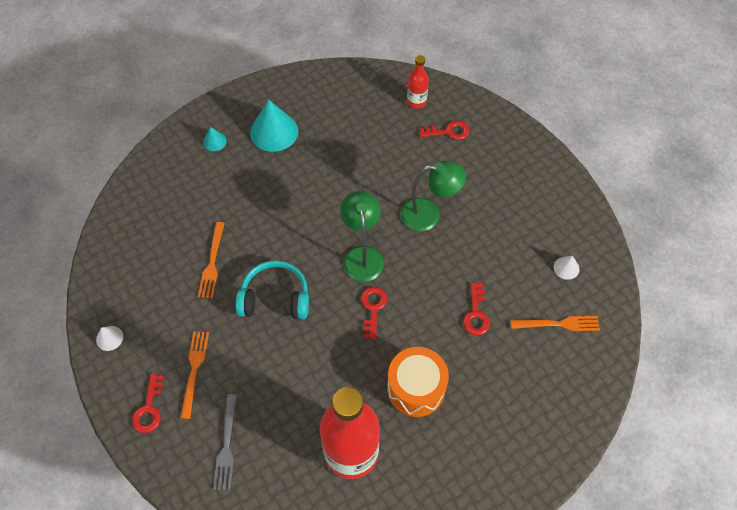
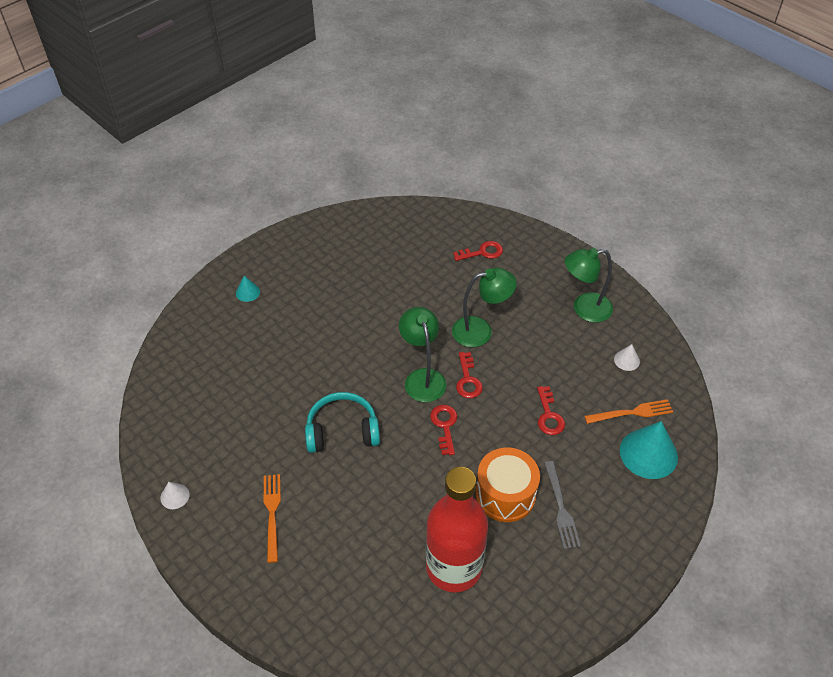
camera: 10 degrees left, 10 degrees down
red key [132,374,163,433] -> red key moved to [456,352,483,398]
orange fork [198,222,225,298] -> none
grey fork [213,394,237,490] -> grey fork moved to [544,461,581,549]
turquoise cone [250,100,298,152] -> turquoise cone moved to [620,421,678,479]
red bottle [407,55,429,109] -> none
none -> green lamp [565,248,613,322]

